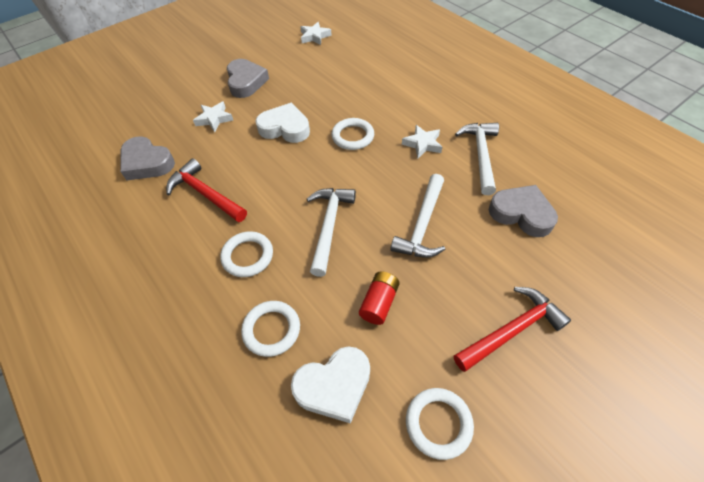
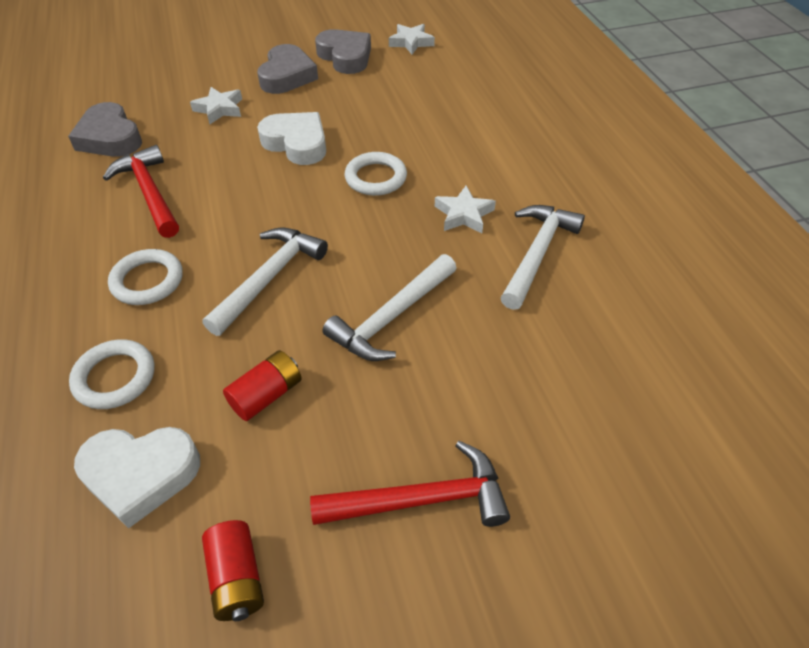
camera: 20 degrees right, 5 degrees down
white ring [406,388,474,460] -> red battery [202,520,264,621]
grey heart [488,185,558,237] -> grey heart moved to [315,29,371,74]

